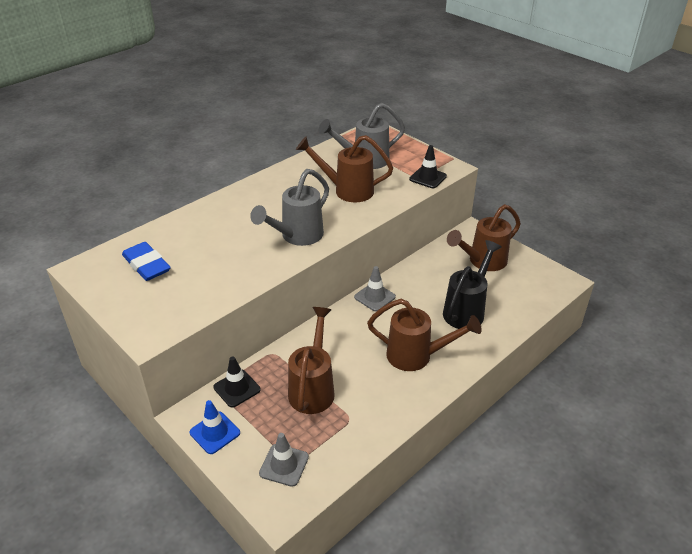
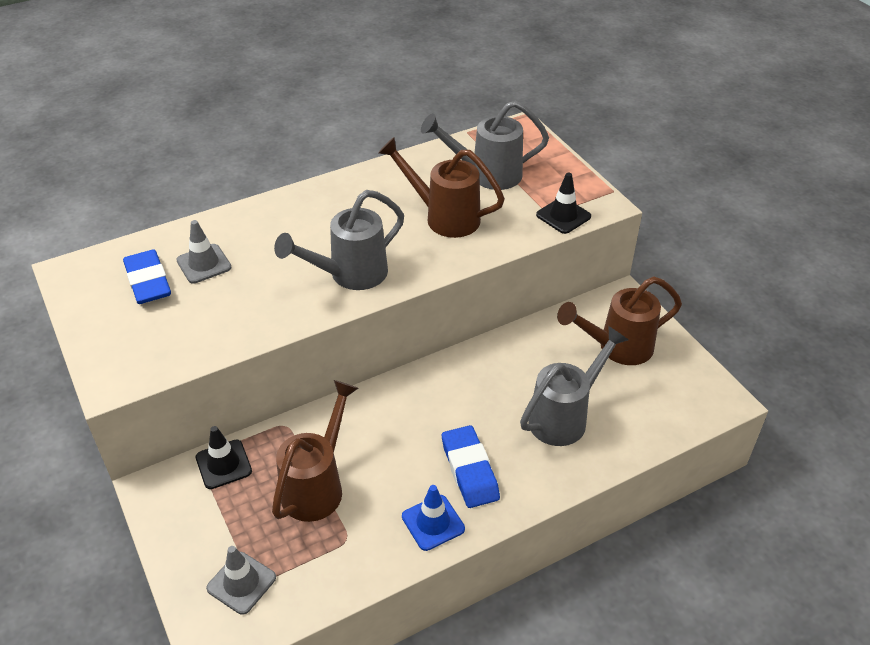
camera: 15 degrees right, 5 degrees up
blue traffic cone [190,400,240,454] -> blue traffic cone moved to [402,485,465,551]
grey traffic cone [354,266,396,311] -> grey traffic cone moved to [176,220,232,284]
brown watering can [367,299,482,371] -> blue eraser [442,425,500,508]
black watering can [443,240,502,329] -> grey watering can [520,326,629,446]

